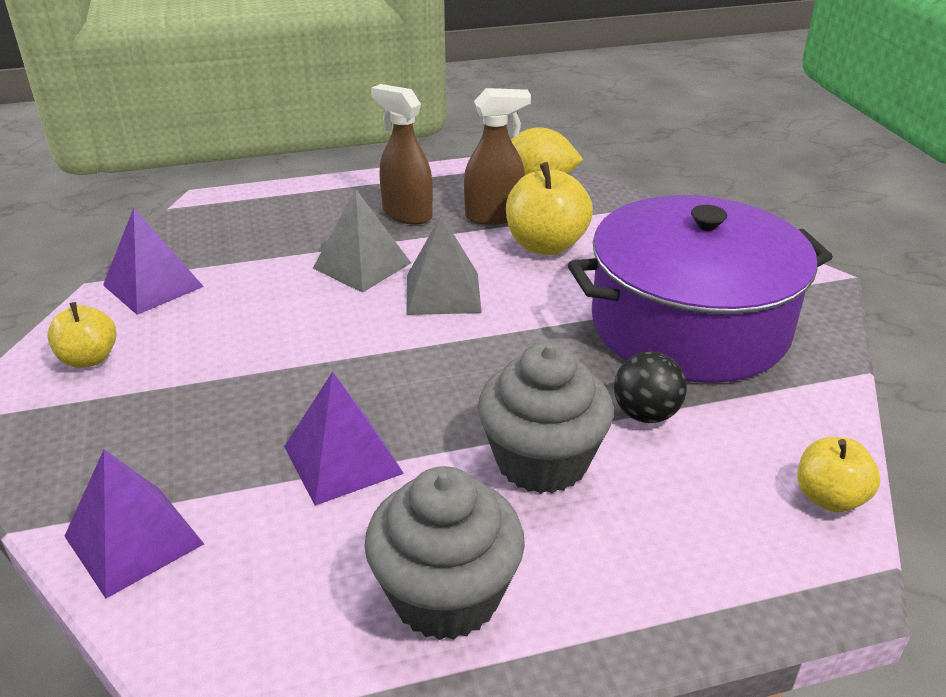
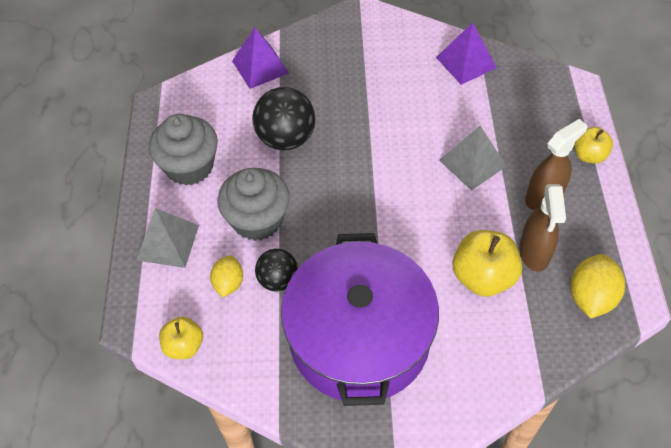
camera: 105 degrees right, 20 degrees up
yellow apple [47,302,117,368] -> yellow apple moved to [574,127,613,164]
purple pyramid [284,371,404,506] -> black ball [252,87,315,151]
grey pyramid [406,214,482,315] -> grey pyramid moved to [136,208,199,268]
none -> yellow lemon [210,255,243,297]

